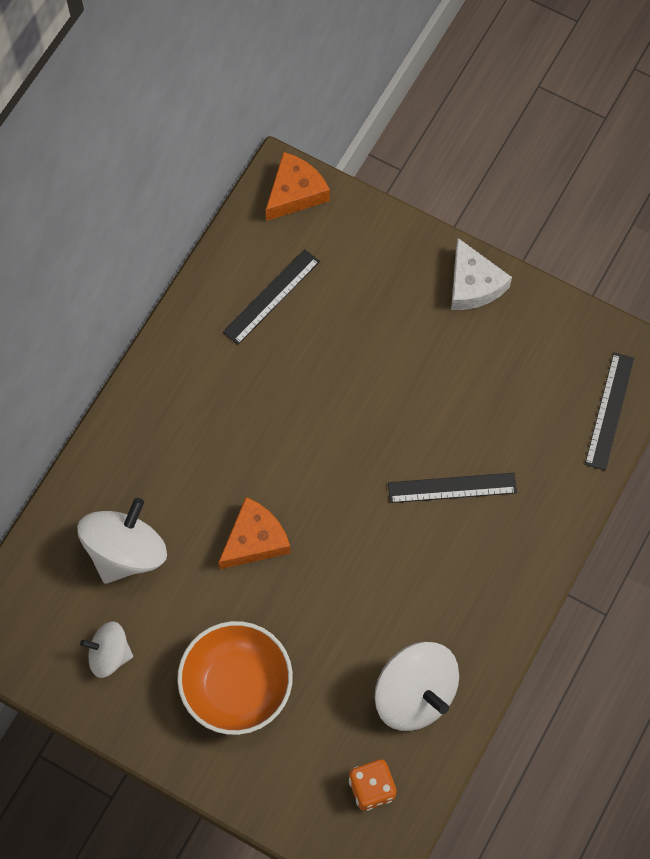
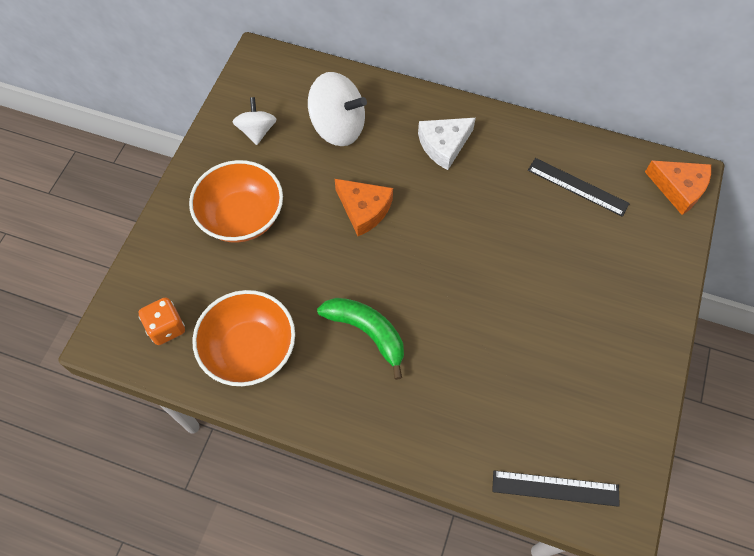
camera: 80 degrees right, 5 degrees down
white spinning top [375,642,459,731] -> orange bowl [192,290,295,386]
black ruler [388,473,517,503] -> none
white cheese [451,238,512,310] -> white cheese moved to [418,118,476,170]
none -> green banana [317,298,404,380]

